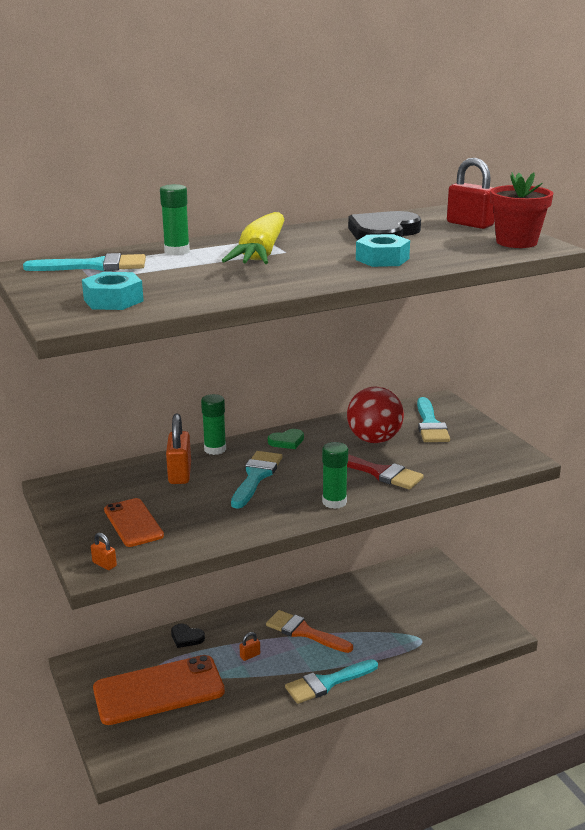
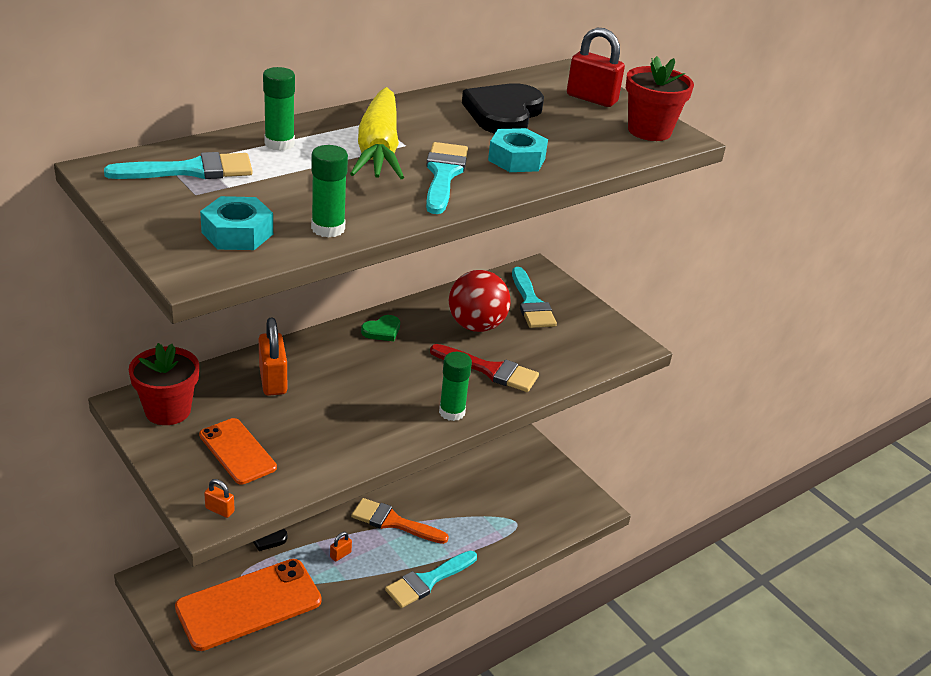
camera: 15 degrees left, 10 degrees up
green glue stick [201,394,226,455] -> green glue stick moved to [311,145,348,238]
turquoise brush [231,451,282,509] -> turquoise brush moved to [426,142,468,214]
none -> red flower pot [129,343,199,425]

